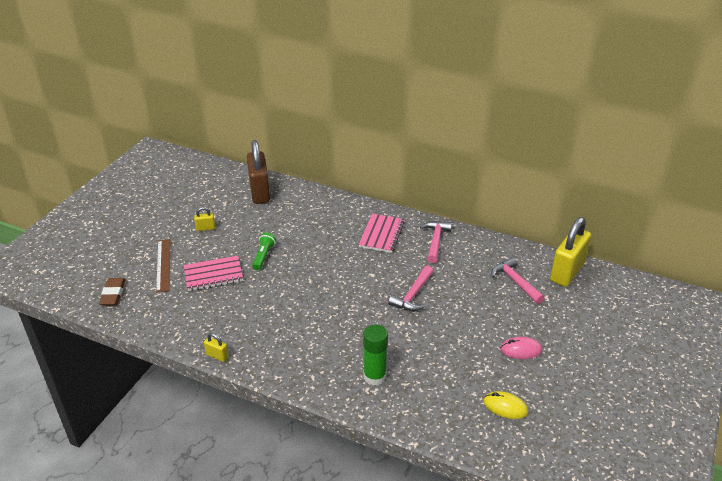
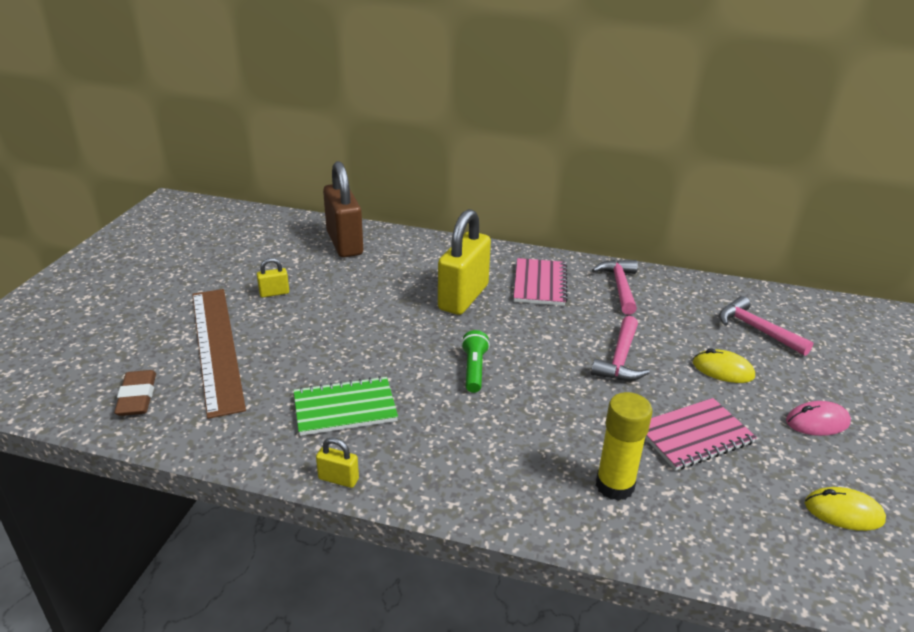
camera: 10 degrees left, 5 degrees down
brown ruler [156,239,170,293] -> brown ruler [192,289,246,419], size x1.66
pink notebook [184,256,243,291] -> pink notebook moved to [645,398,757,471]
green flashlight [252,233,276,270] -> green flashlight moved to [461,330,490,393]
green glue stick [363,324,388,386] -> yellow glue stick [596,392,653,501]
yellow padlock [550,217,591,287] -> yellow padlock moved to [438,209,491,315]
none -> green notebook [293,376,398,436]
none -> yellow mouse [693,348,755,383]

